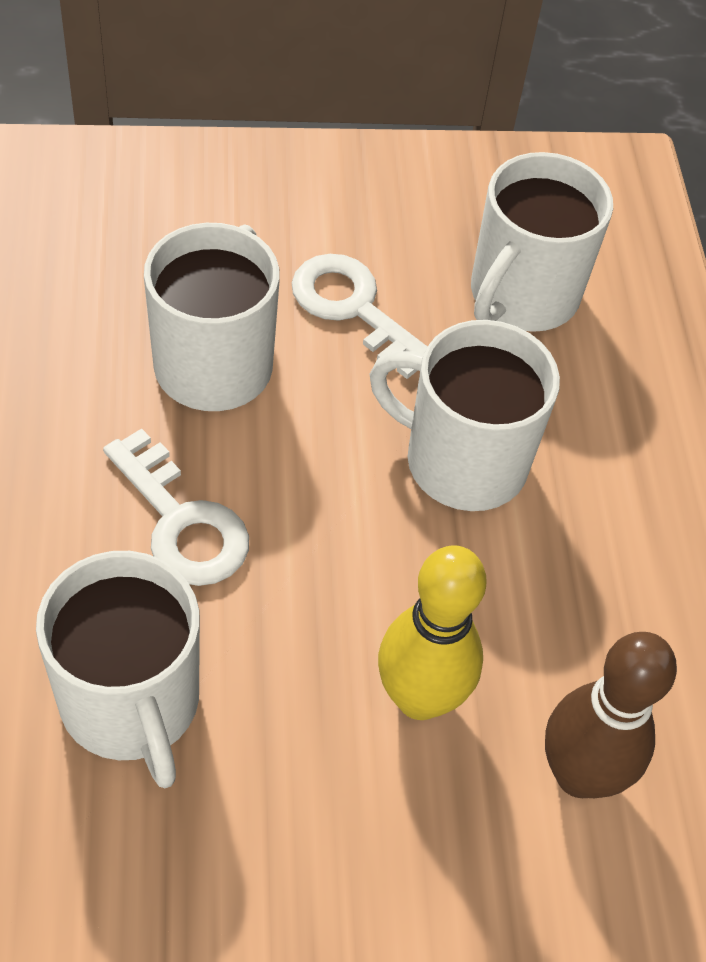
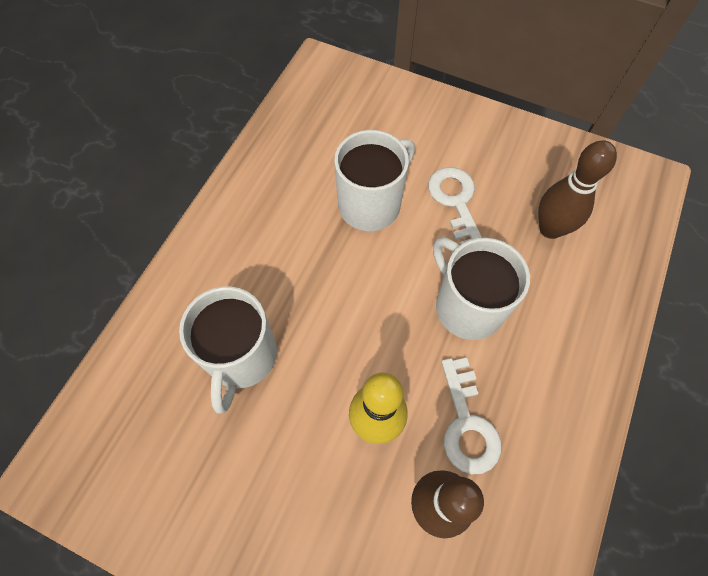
camera: 35 degrees right, 10 degrees up
white key [103,428,249,586] -> white key moved to [441,358,501,474]
white mug [471,152,613,332] -> brown bowling pin [538,140,617,239]

